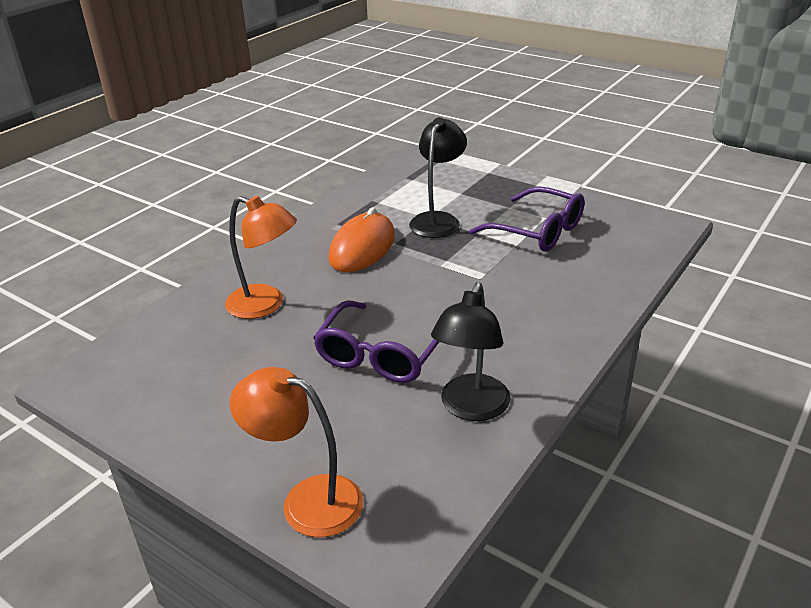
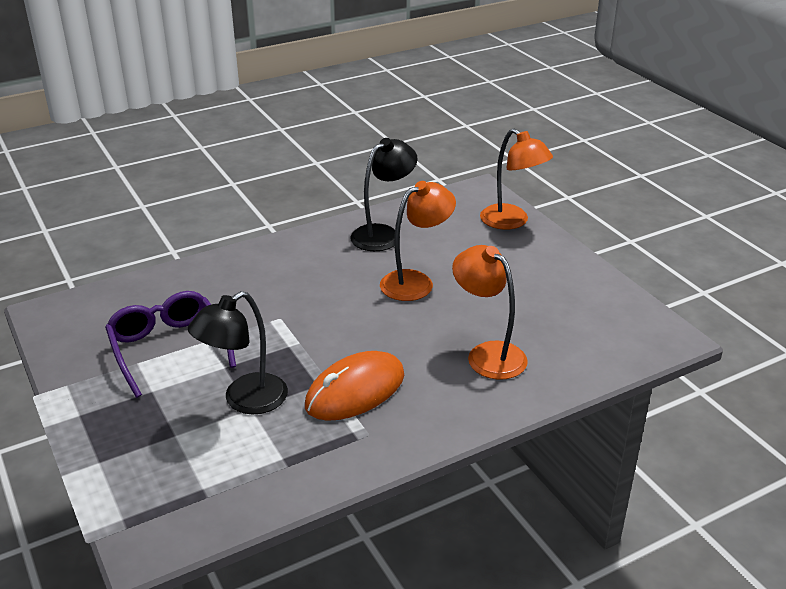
camera: 155 degrees left, 0 degrees up
purple glasses [313,300,439,383] -> orange lamp [380,181,456,301]

